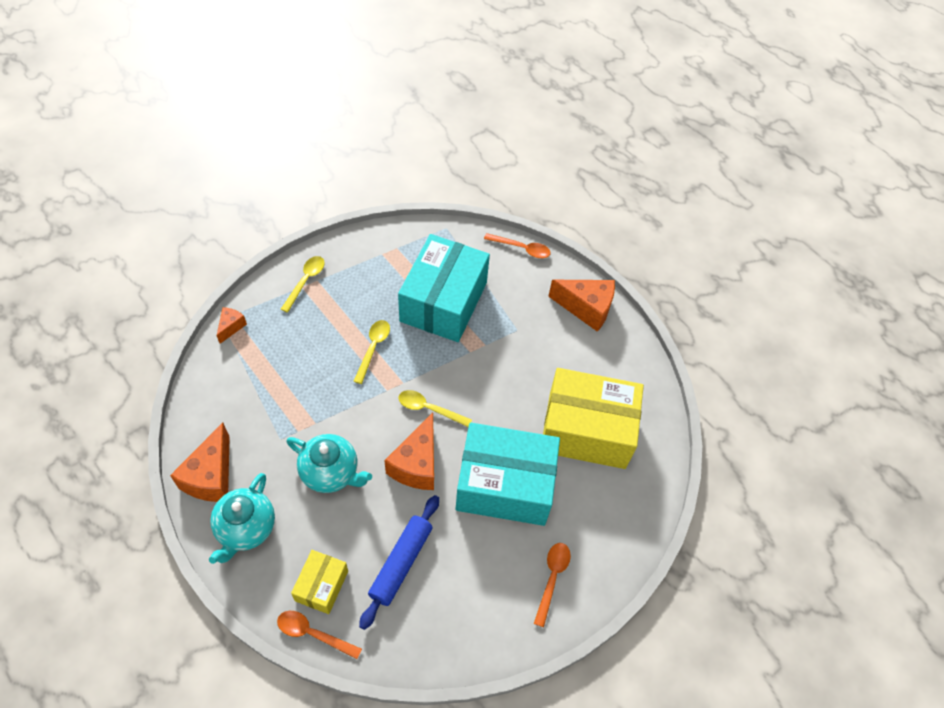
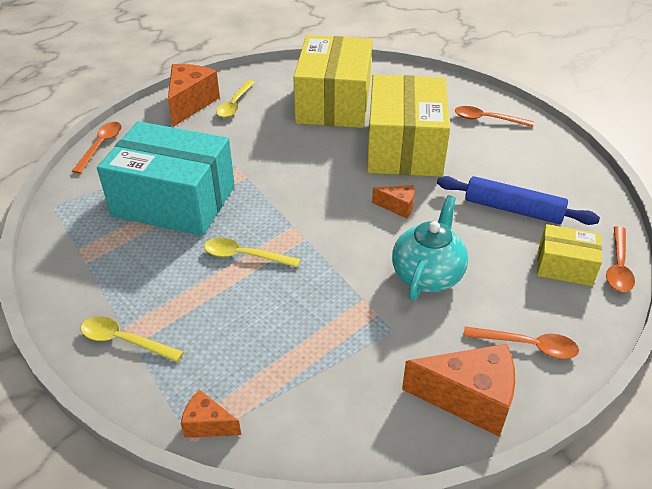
camera: 90 degrees left, 15 degrees down
turquoise teapot [209,473,275,564] -> orange spoon [463,326,579,359]
orange cheese [384,413,434,490] -> orange cheese [372,185,415,219], size x0.52
yellow spoon [398,390,472,427] -> yellow spoon moved to [216,80,255,118]
turquoise box [456,423,560,526] -> yellow box [367,74,450,177]

